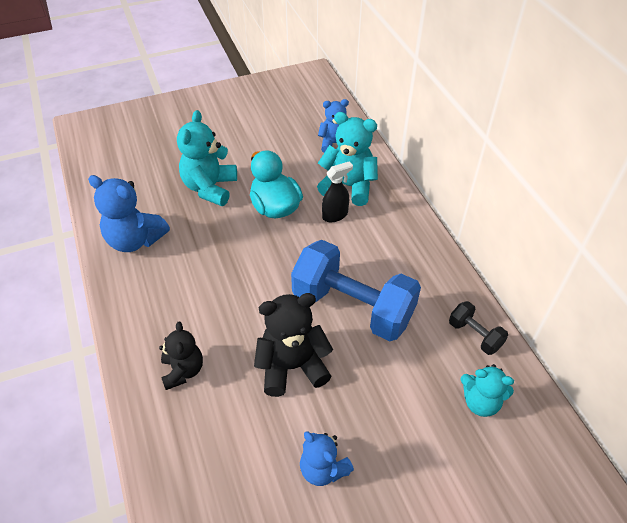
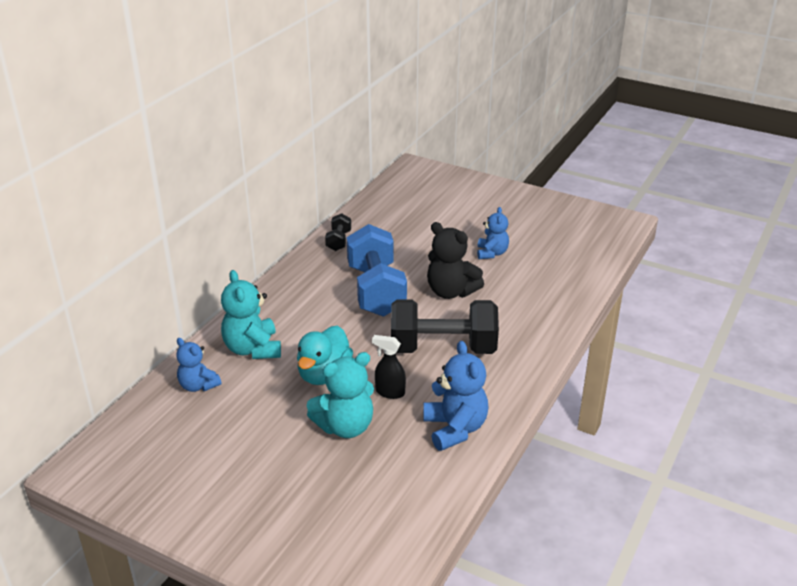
camera: 130 degrees left, 15 degrees down
black teddy bear [159,321,203,390] -> none
black spray bottle [322,161,353,222] -> black spray bottle moved to [372,335,406,399]
turquoise teddy bear [460,364,514,417] -> none
none -> black dumbbell [391,299,499,354]

